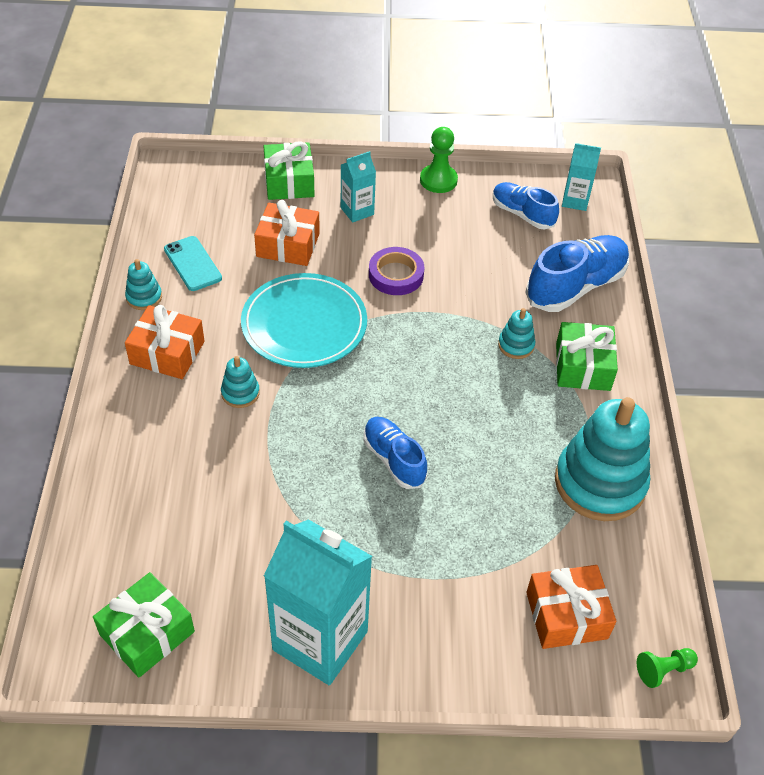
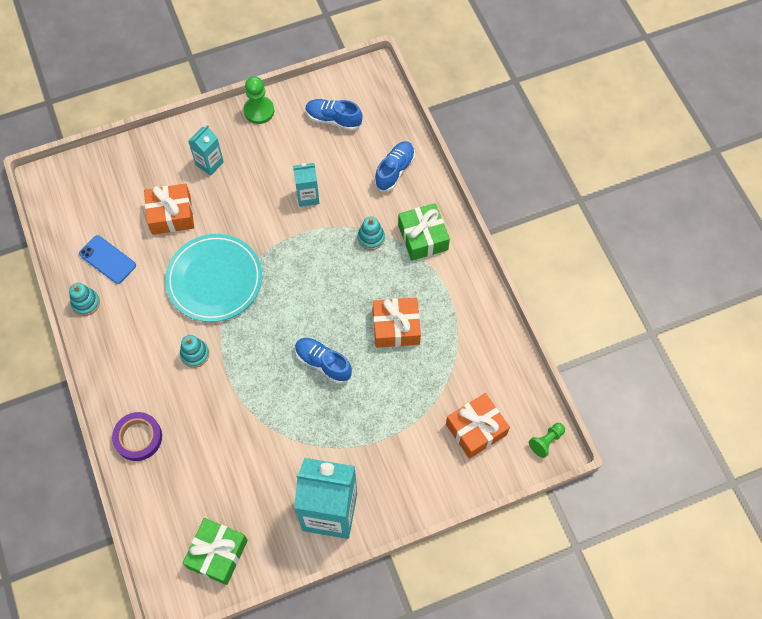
camera: 20 degrees left, 15 degrees up
orange gift [125,305,205,379] -> orange gift moved to [373,298,421,348]
turquoise phone [164,236,222,291] -> blue phone [79,235,136,284]
green gift [264,141,314,200] -> none
purple tape [369,247,424,295] -> purple tape moved to [112,412,162,461]
blue shoe [525,235,629,312] -> blue shoe [374,141,415,191], size x0.62
turquoise stacking toy [555,397,650,521] -> none
turquoise carton [562,143,601,211] -> turquoise carton moved to [293,163,320,207]

